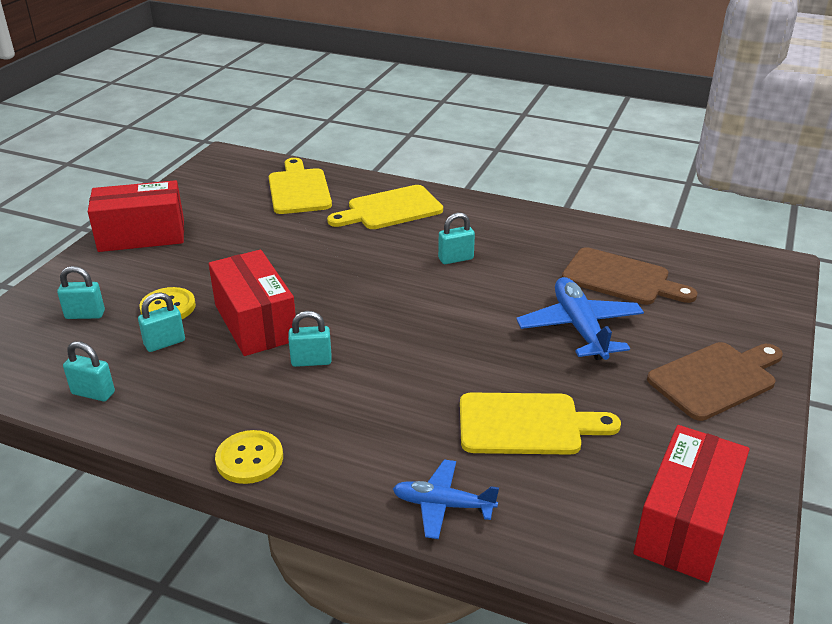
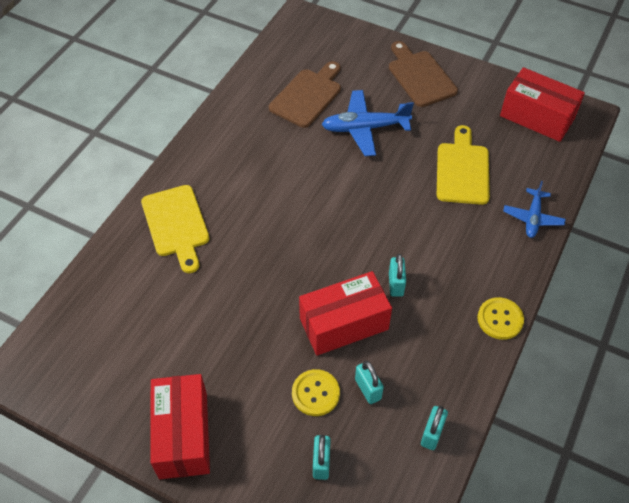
camera: 85 degrees left, 20 degrees up
yellow cutting board [269,158,332,214] -> none
turquoise padlock [438,213,475,264] -> none

